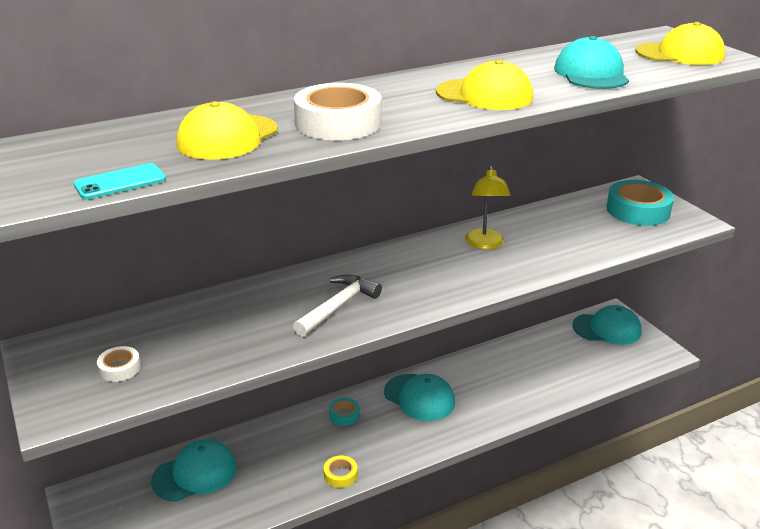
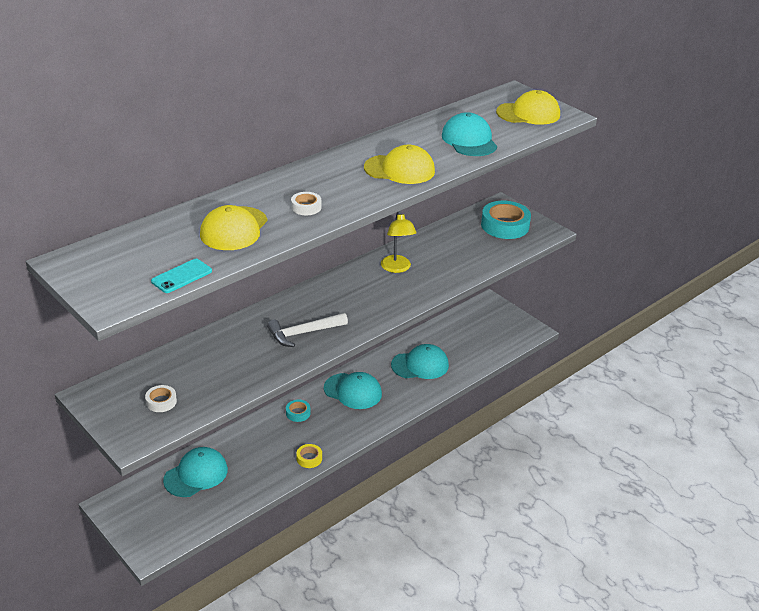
camera: 15 degrees left, 5 degrees up
white hammer [293,275,382,337] -> white hammer turned 135 degrees counterclockwise [267,313,348,347]
white tape [294,83,382,140] -> white tape [291,192,321,215], size x0.49
turquoise cap [573,305,642,345] -> turquoise cap moved to [391,344,449,379]

